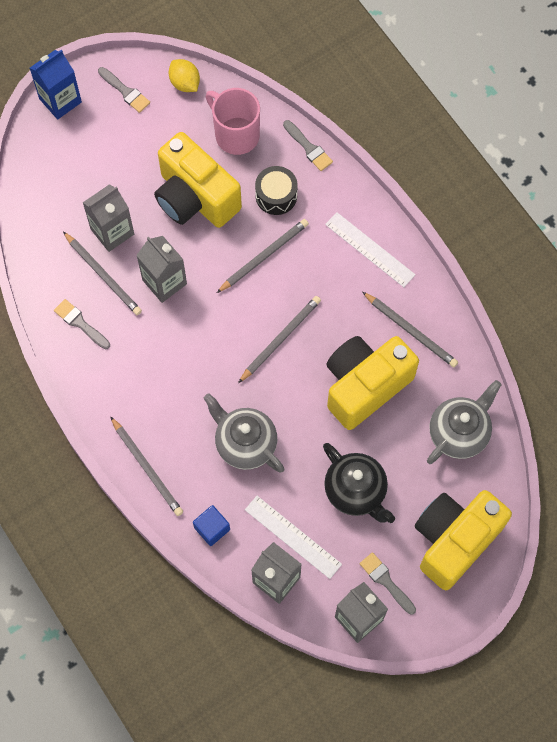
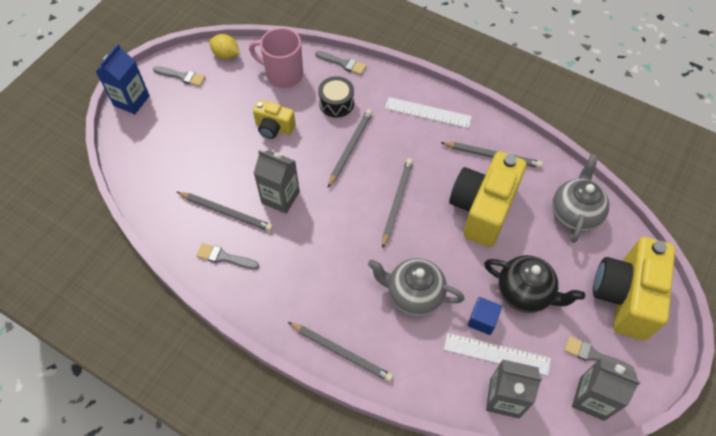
camera: 25 degrees left, 10 degrees down
grey carton [83,184,134,252] -> none
yellow camera [154,132,242,228] -> yellow camera [253,100,296,139], size x0.52
blue cube [193,505,230,546] -> blue cube moved to [468,297,502,335]

